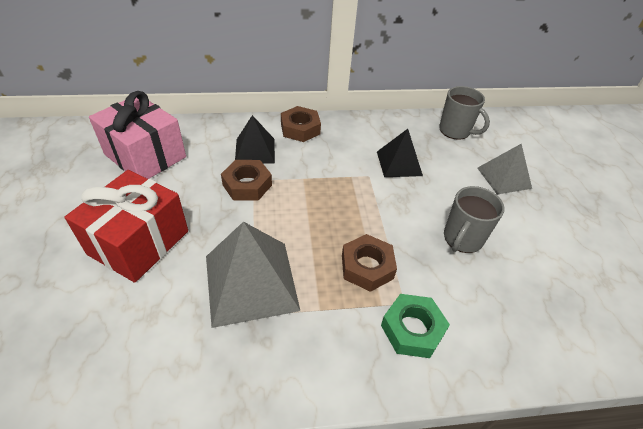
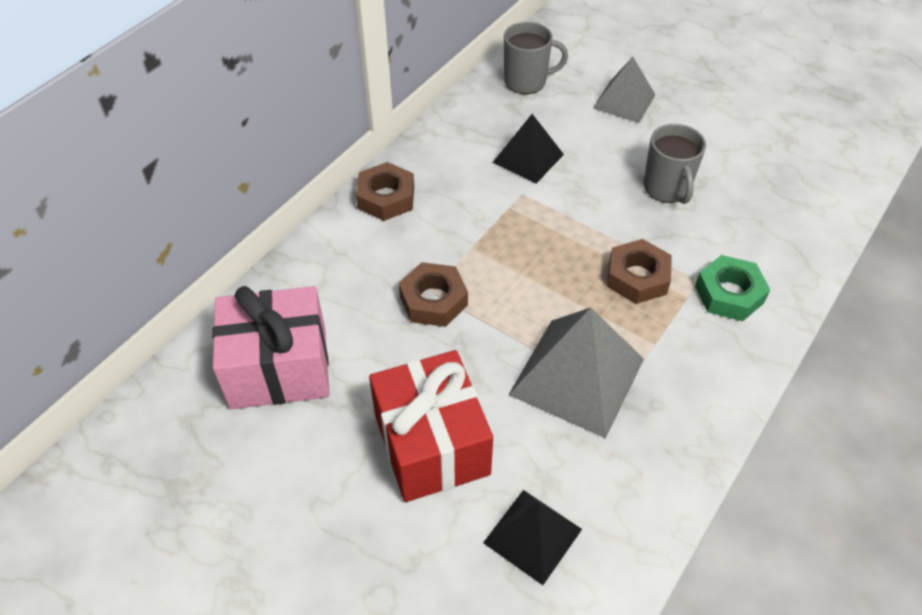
camera: 45 degrees left, 5 degrees up
black pyramid [235,115,275,164] -> black pyramid moved to [483,490,582,585]

